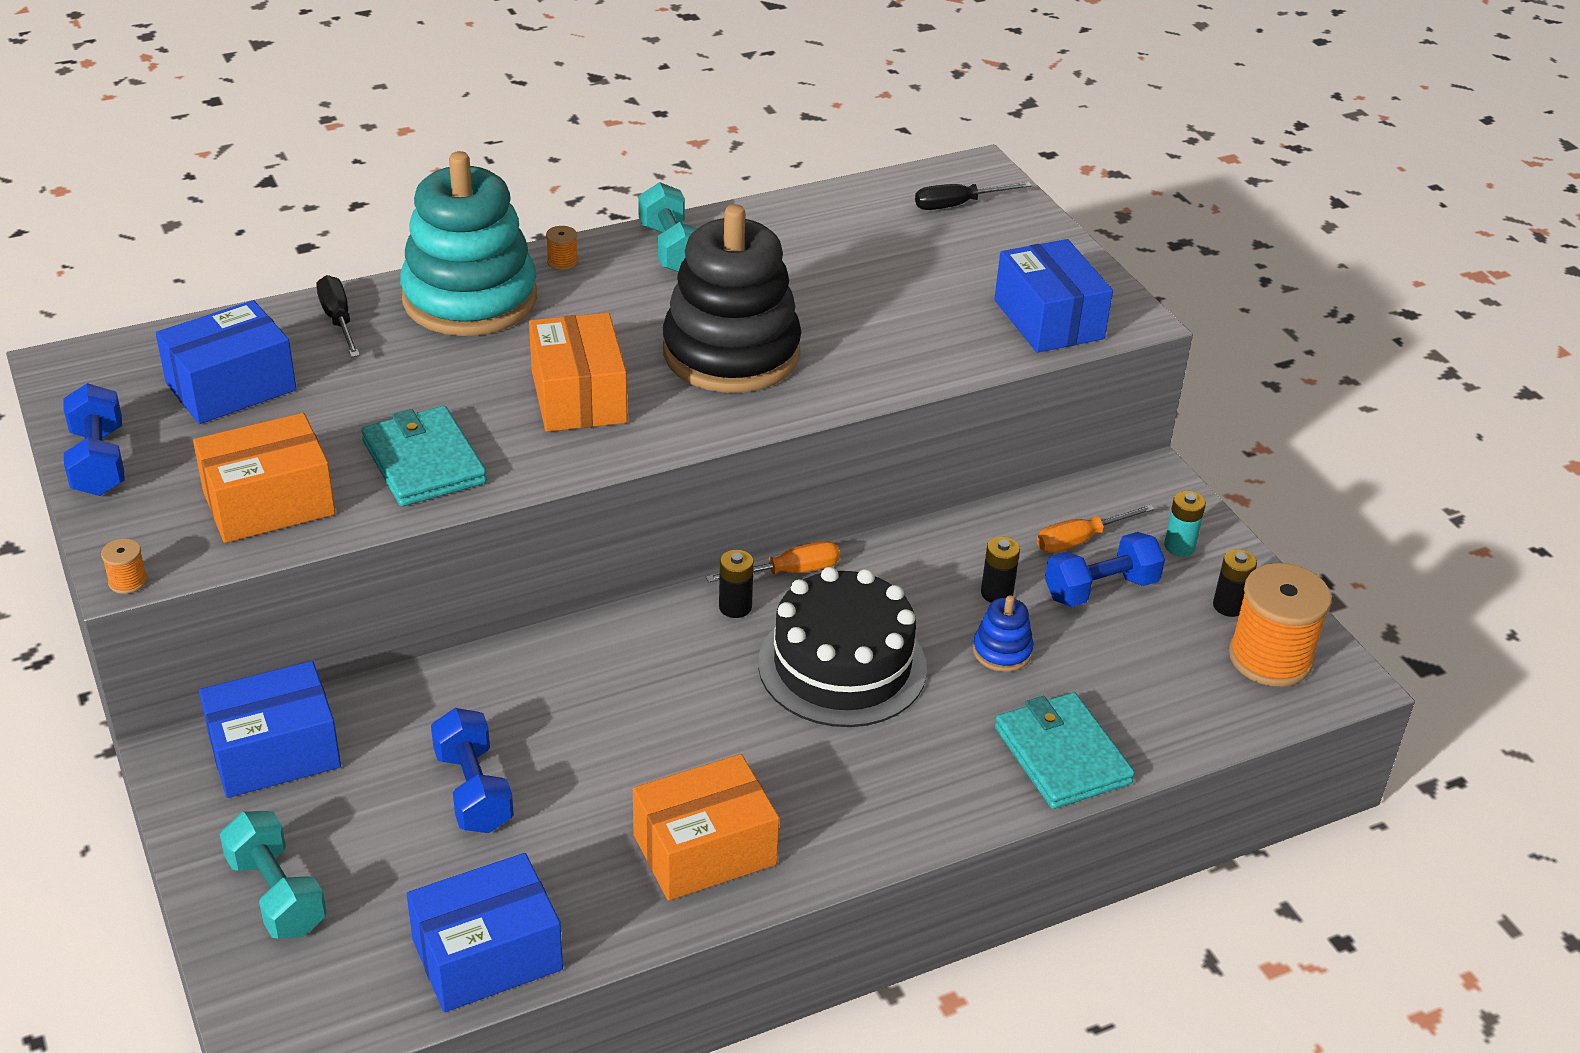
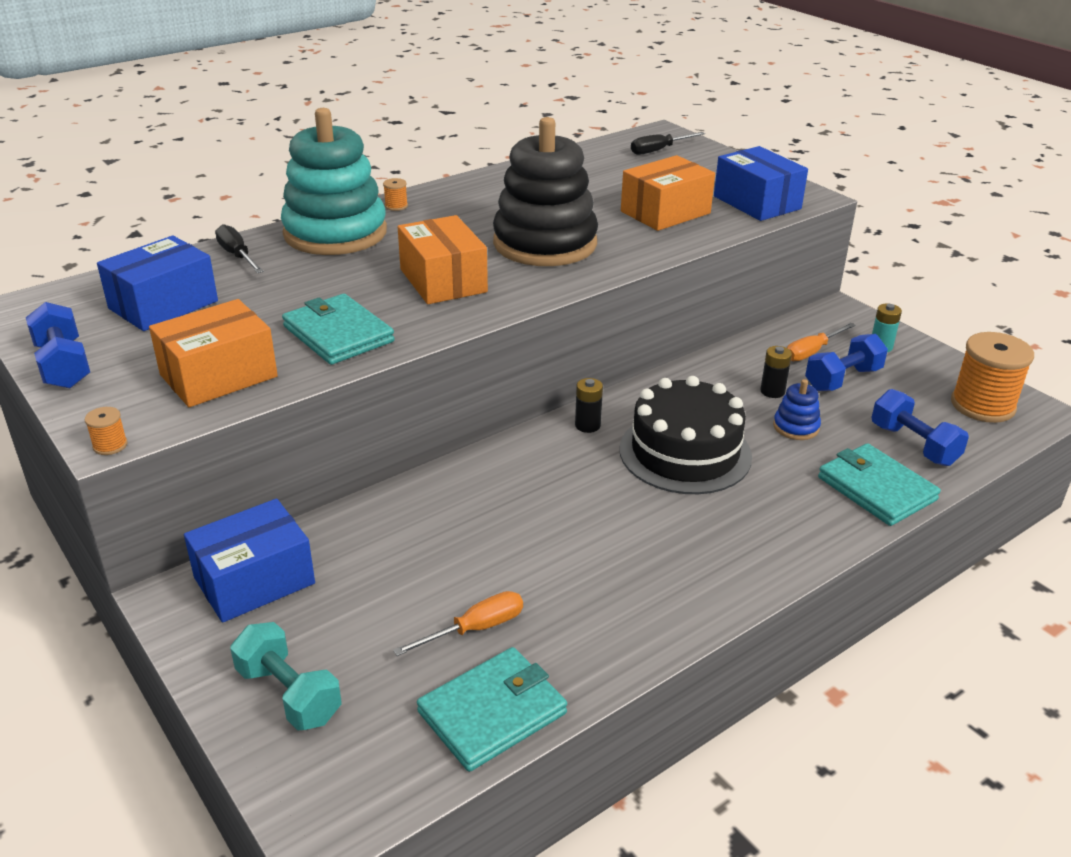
camera: 10 degrees left, 5 degrees down
blue box [407,853,563,1012] -> turquoise wallet [417,647,567,772]
blue dumbbell [431,708,514,833] -> blue dumbbell moved to [871,389,969,466]
orange box [633,754,780,901] -> orange box moved to [621,155,715,231]
turquoise dumbbell [638,182,697,272] -> none
orange screwdriver [706,541,840,583] -> orange screwdriver moved to [393,591,523,656]
black battery [1213,549,1257,617] -> none

